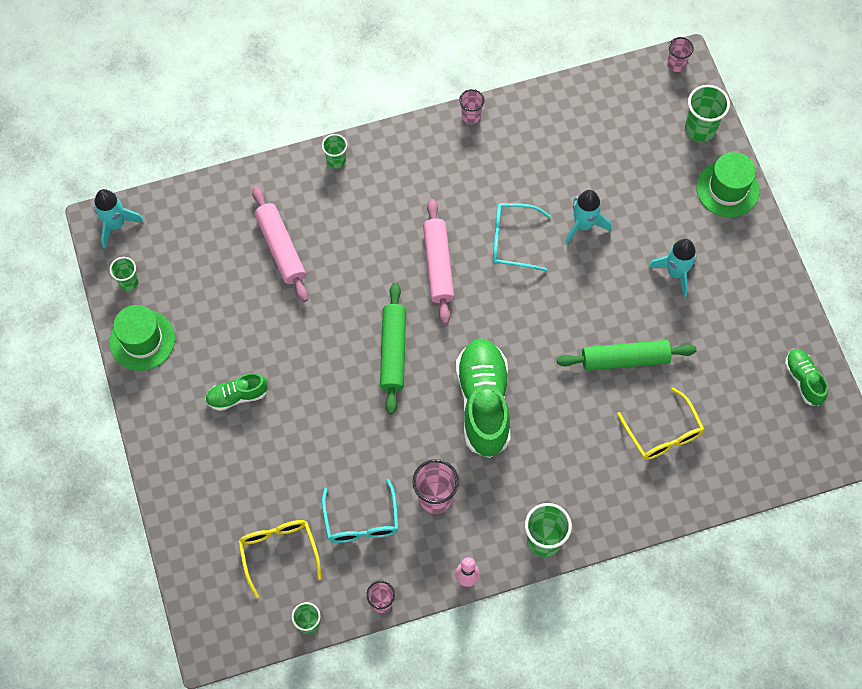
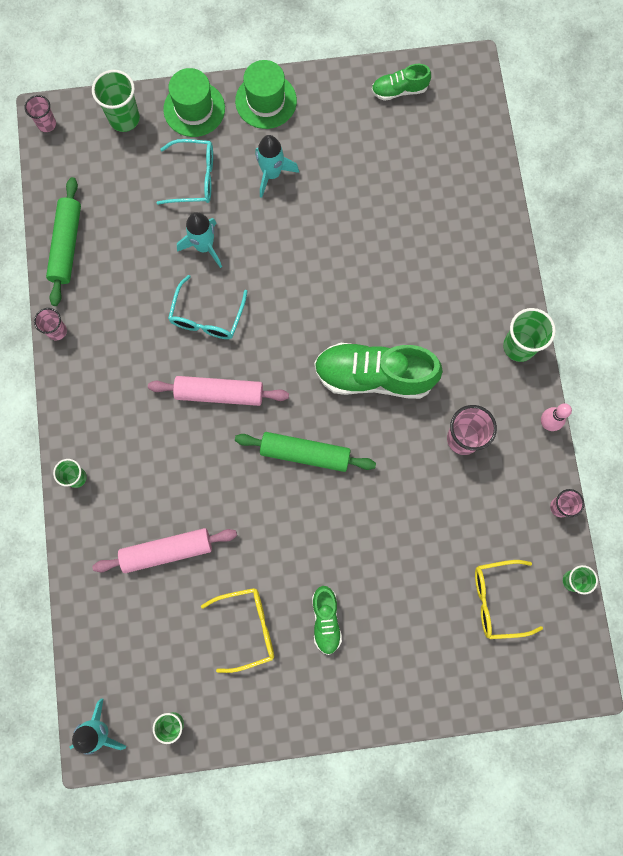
camera: 80 degrees left, 10 degrees up
green hat [109,305,175,371] -> green hat moved to [235,60,297,129]
turquoise glasses [322,479,399,543] -> turquoise glasses moved to [157,139,213,205]
green rolling pin [557,340,696,371] -> green rolling pin moved to [46,177,81,306]
yellow glasses [617,387,704,460] -> yellow glasses moved to [201,588,274,673]

